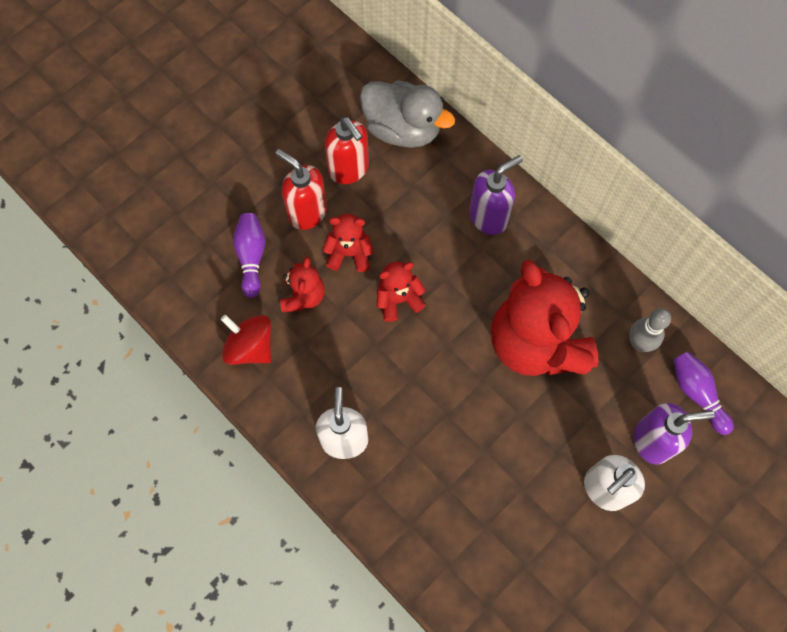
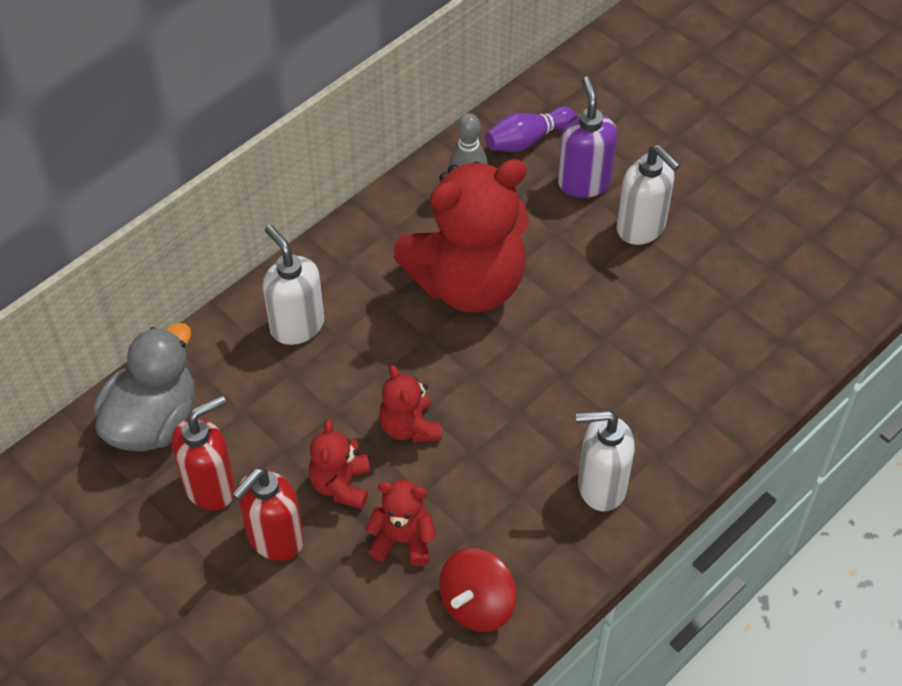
camera: 90 degrees left, 15 degrees down
purple bowling pin [233,213,266,298] -> none
purple soap dispenser [469,155,523,235] -> white soap dispenser [263,225,324,345]

